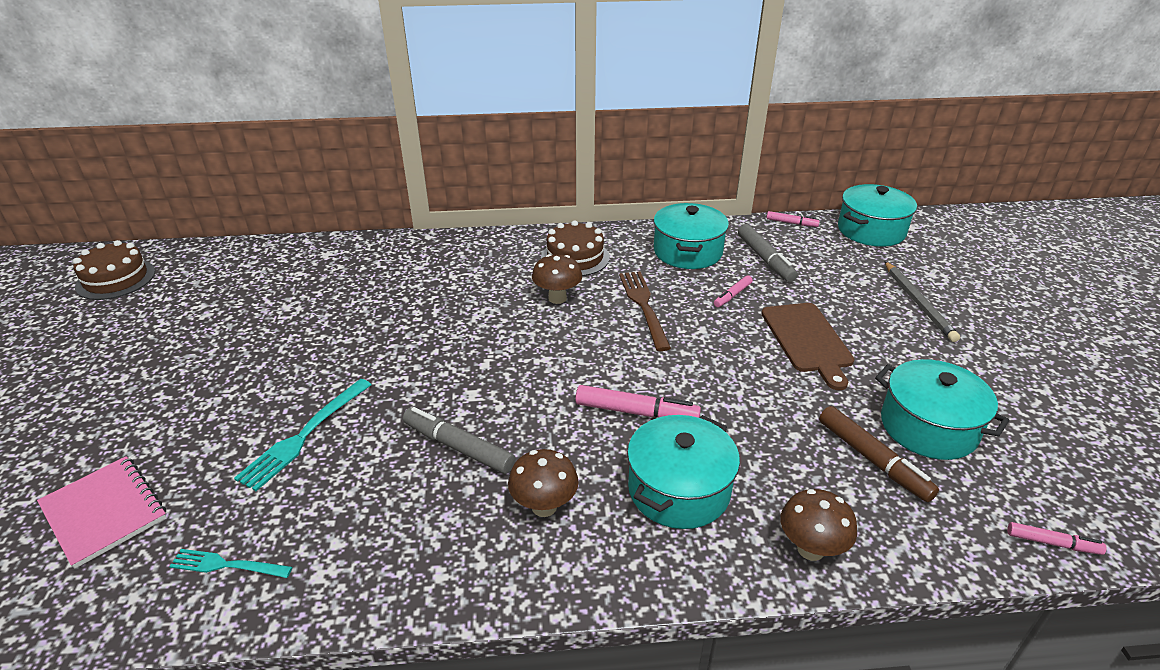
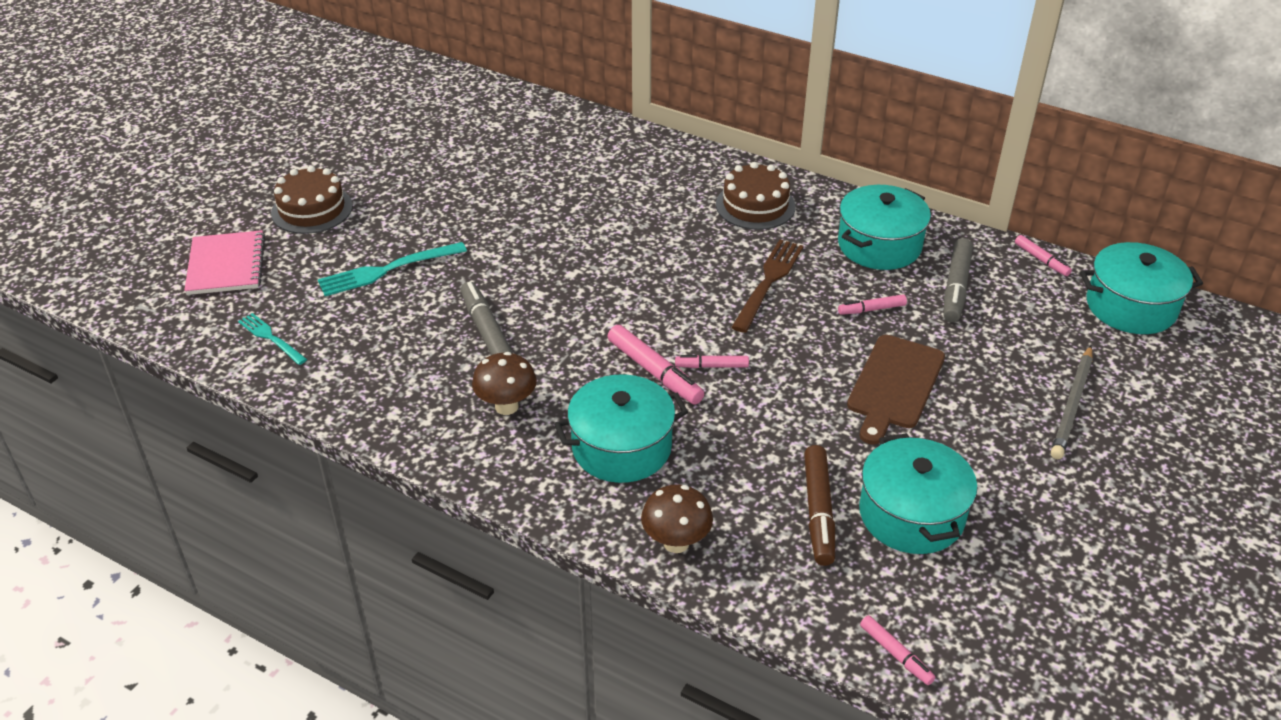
camera: 35 degrees right, 5 degrees up
brown cake [73,240,155,300] -> brown cake moved to [271,166,353,234]
brown mushroom [532,254,582,304] -> none
none -> pink marker [675,355,749,368]

